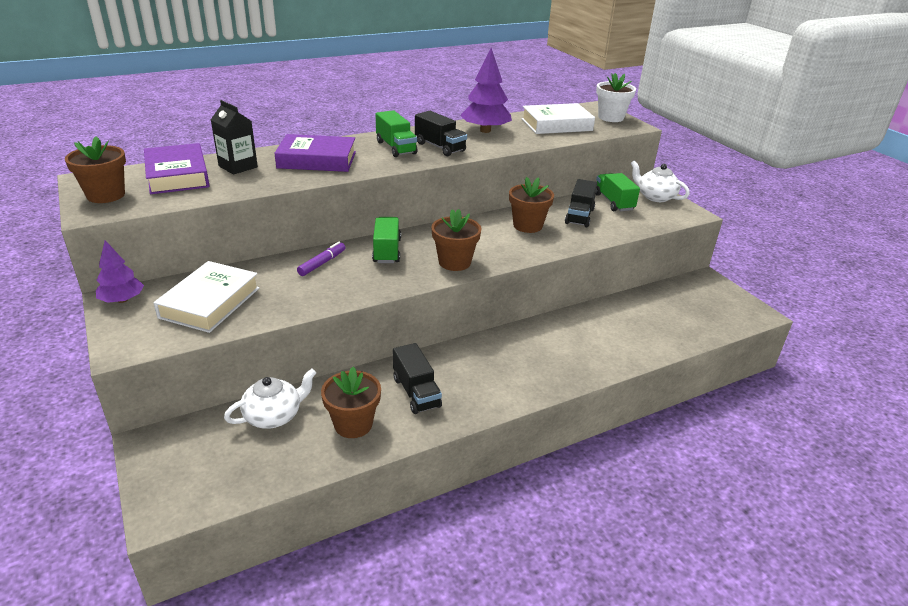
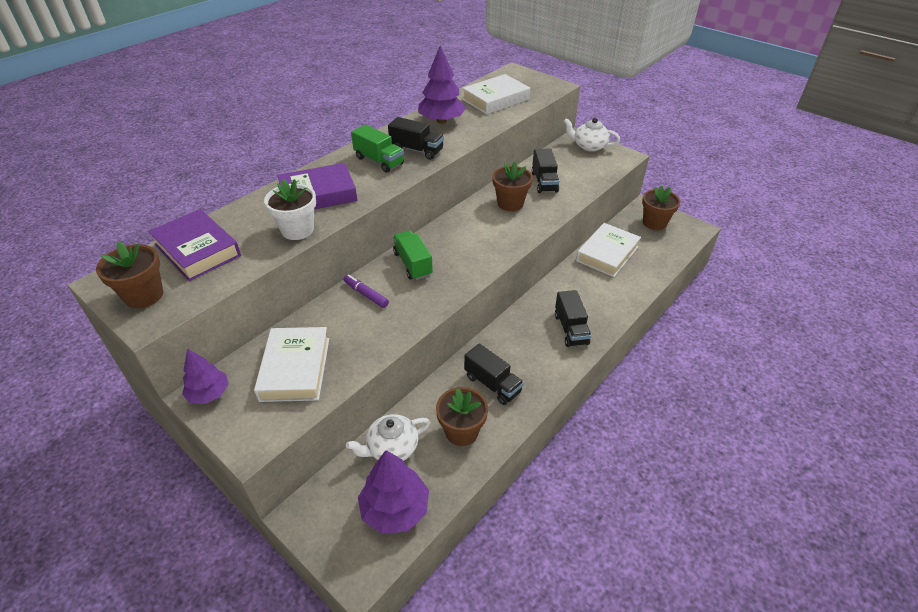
camera: 20 degrees left, 10 degrees up
black carton [211,100,258,175] -> none
white teapot [224,369,316,429] -> white teapot turned 150 degrees counterclockwise [346,414,430,461]
purple marker [297,242,345,276] -> purple marker turned 60 degrees counterclockwise [343,274,389,308]
brown flower pot [431,209,482,271] -> brown flower pot moved to [642,185,680,230]
white flower pot [596,73,636,122] -> white flower pot moved to [264,179,316,240]
green truck [596,173,640,211] -> none
none -> purple tree [358,450,429,534]
none -> black truck [555,290,592,347]
none -> white book [576,223,641,277]

